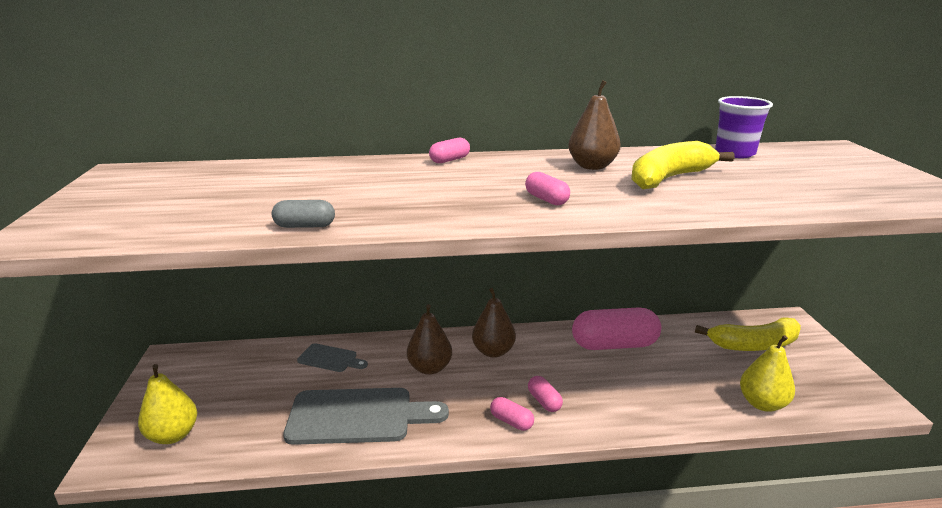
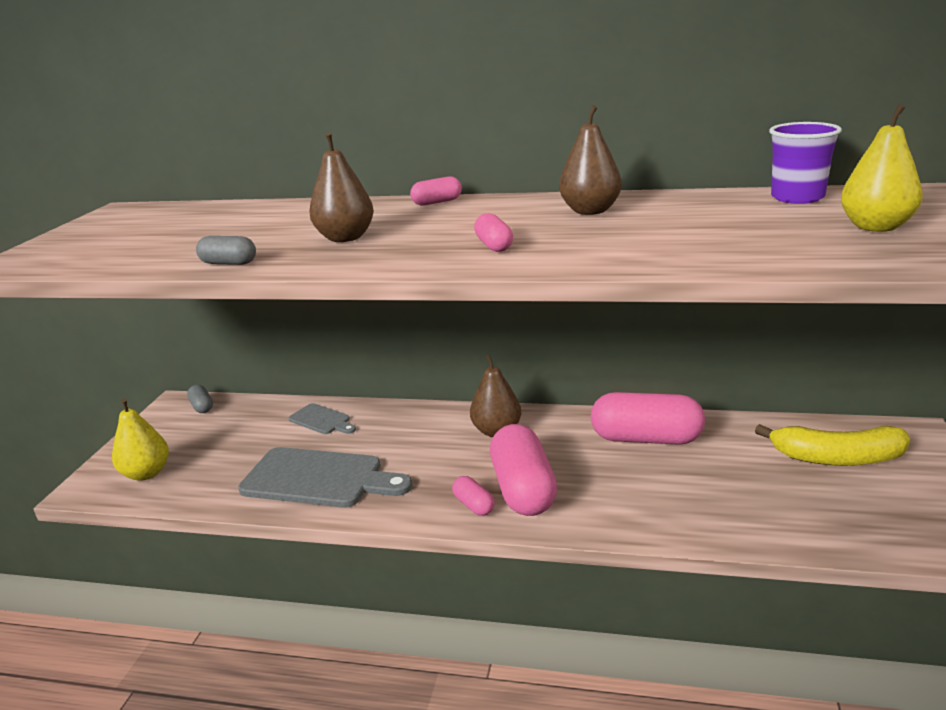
camera: 20 degrees right, 0 degrees up
brown pear [407,304,452,375] -> brown pear moved to [309,132,374,242]
pink capsule [528,376,563,412] -> pink capsule [490,424,557,516], size x2.17
yellow banana [631,141,734,189] -> none
yellow pear [740,335,795,412] -> yellow pear moved to [841,104,923,232]
none -> grey capsule [187,385,213,413]

